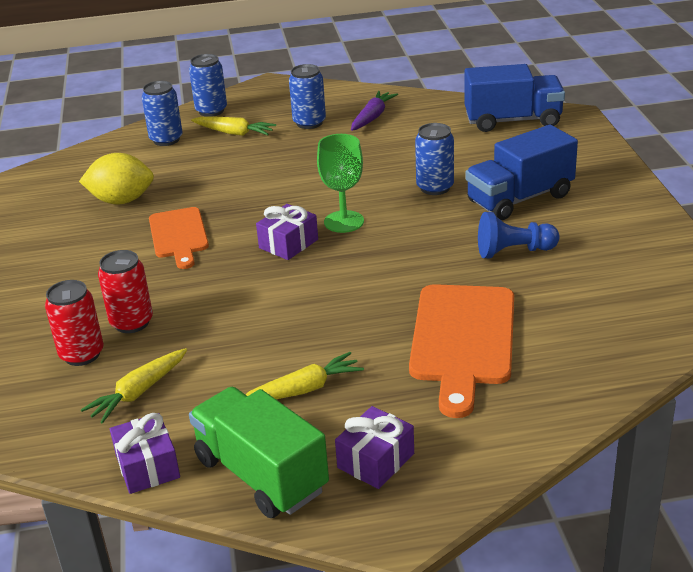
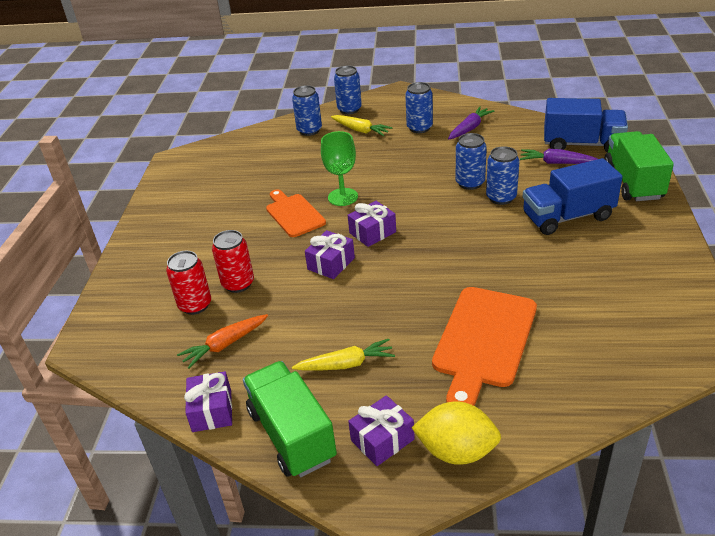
camera: 15 degrees right, 5 degrees up
yellow lemon [79,153,154,205] -> yellow lemon moved to [412,401,501,465]
yellow carrot [81,348,187,424] -> orange carrot [177,314,268,369]
orange cutting board [149,207,209,269] -> orange cutting board turned 150 degrees clockwise [266,189,326,237]
green goblet [317,134,364,233] -> green goblet moved to [321,131,358,206]
blue pawn [478,212,560,258] -> none
none -> purple gift [305,230,355,279]
none -> blue can [456,133,487,190]
none -> purple carrot [520,149,597,164]
none -> green truck [604,131,674,201]

